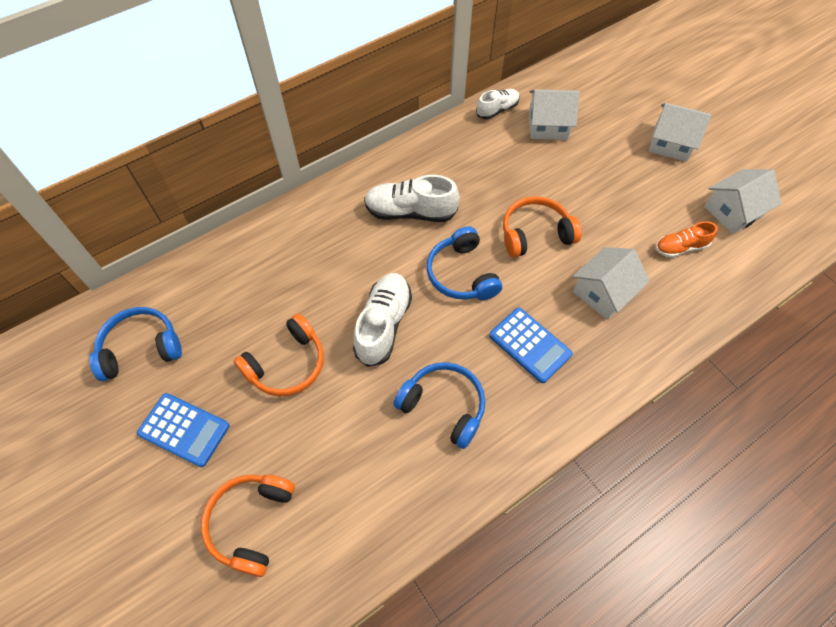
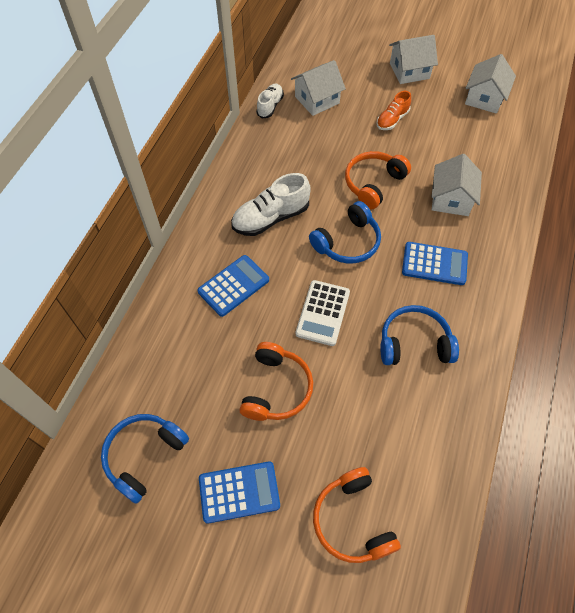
camera: 35 degrees left, 0 degrees up
white shoe [353,273,412,367] -> white calculator [296,280,350,346]
blue headphones [426,227,502,300] -> blue headphones turned 75 degrees counterclockwise [309,201,381,264]
orange shoe [656,221,718,258] -> orange shoe moved to [377,91,411,130]
none -> blue calculator [198,255,269,317]

